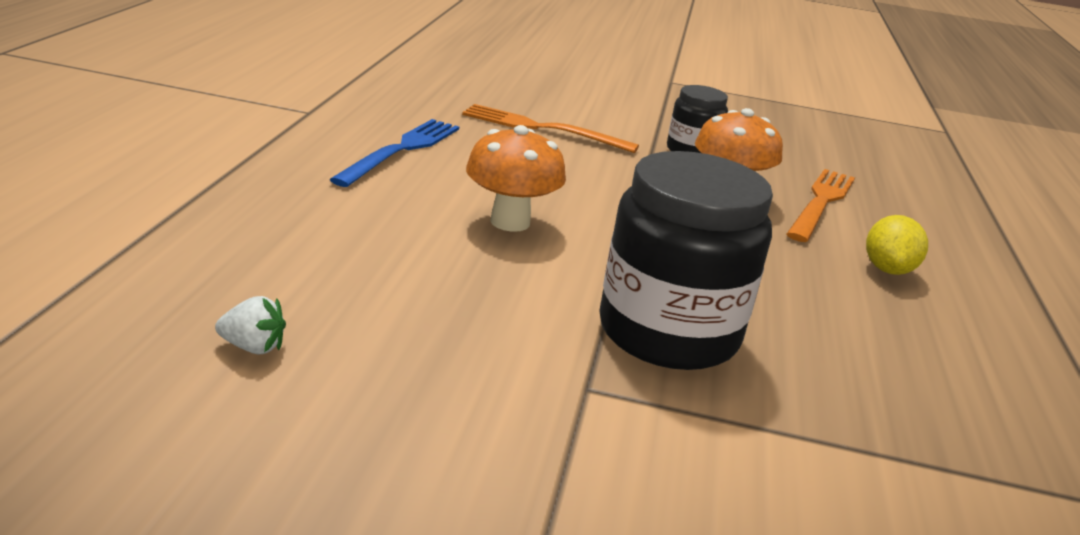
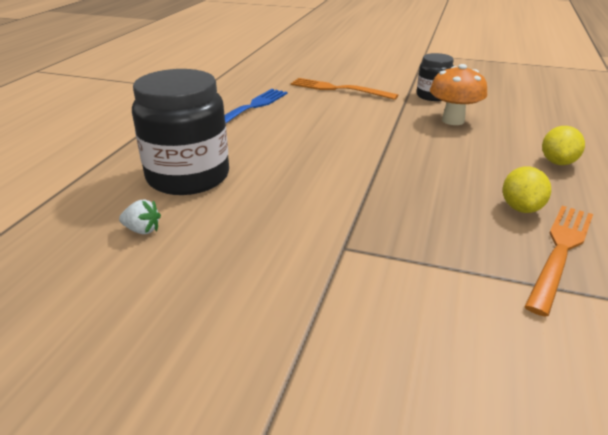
camera: 10 degrees right, 5 degrees up
orange mushroom [466,125,566,232] -> none
black jar [599,151,773,370] -> black jar moved to [132,69,229,195]
orange fork [786,169,855,242] -> orange fork moved to [524,206,593,317]
none -> yellow lemon [503,166,551,213]

